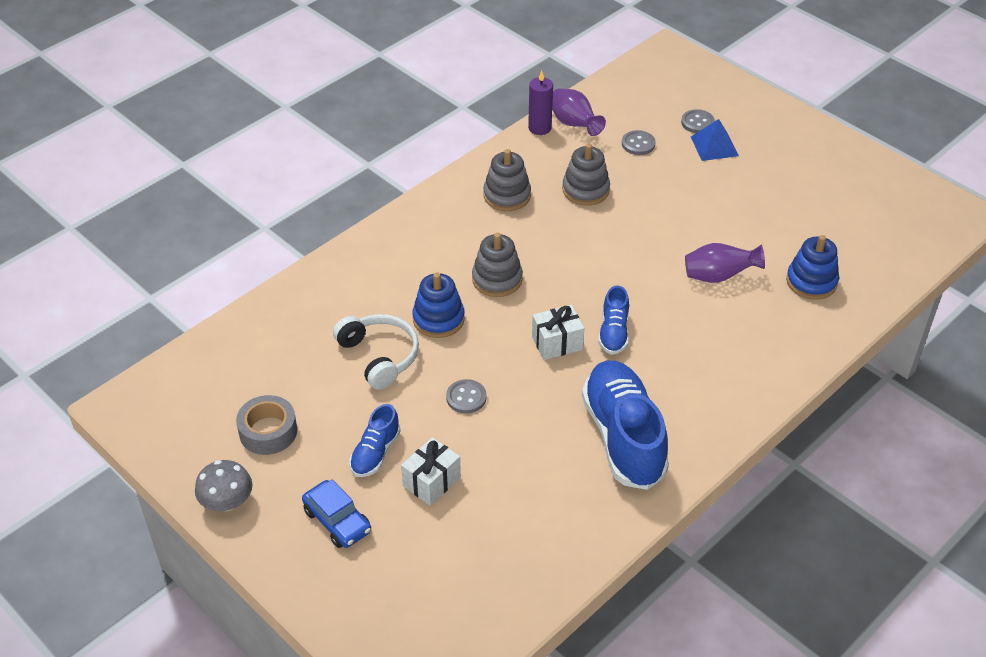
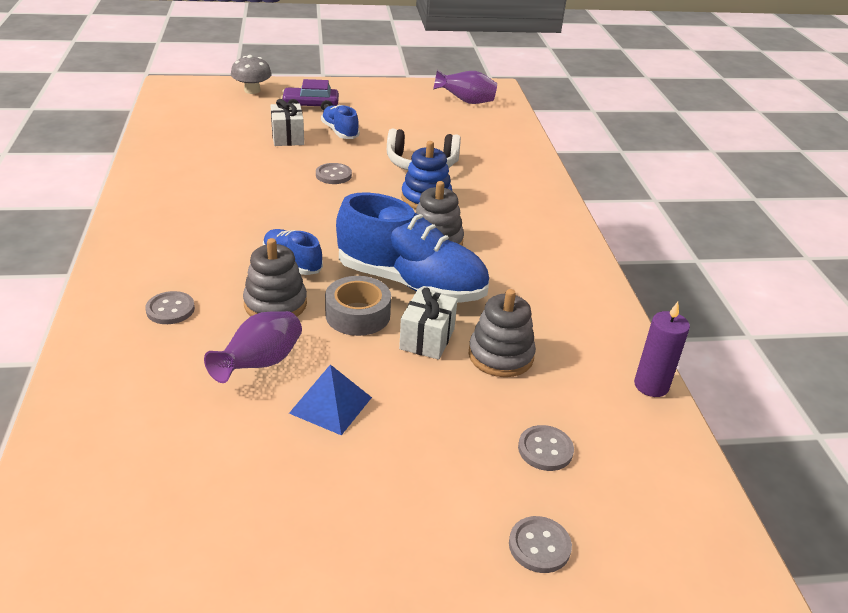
camera: 125 degrees right, 10 degrees down
grey mushroom [195,460,252,511] -> grey mushroom moved to [231,55,272,94]
grey tape [236,395,297,455] -> grey tape moved to [325,276,391,336]
blue car [302,479,371,548] -> purple car [281,79,339,111]
grey stacking toy [483,149,531,211] -> grey stacking toy moved to [243,238,307,316]
white gift [532,305,584,360] -> white gift moved to [399,287,458,360]
purple vase [552,88,606,136] -> purple vase moved to [433,69,497,104]
blue shoe [582,361,669,490] -> blue shoe moved to [336,192,489,303]
blue pyramid [691,119,739,161] -> blue pyramid moved to [289,364,372,435]
blue stacking toy [786,235,839,300] -> none
none -> grey button [145,291,195,324]

